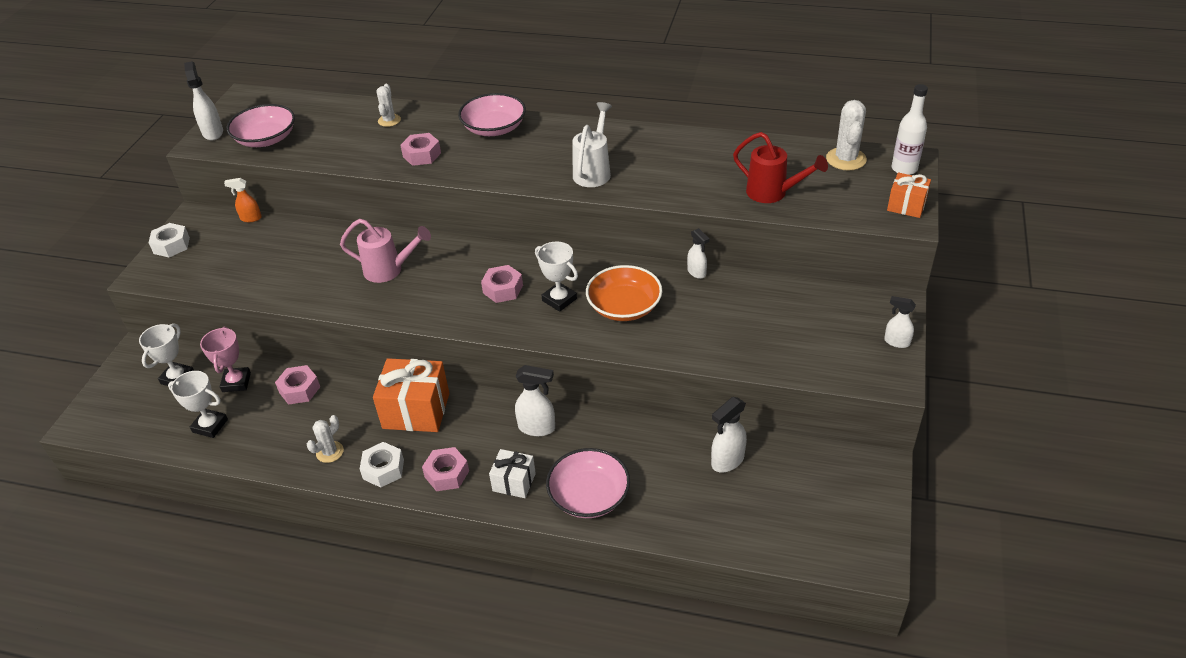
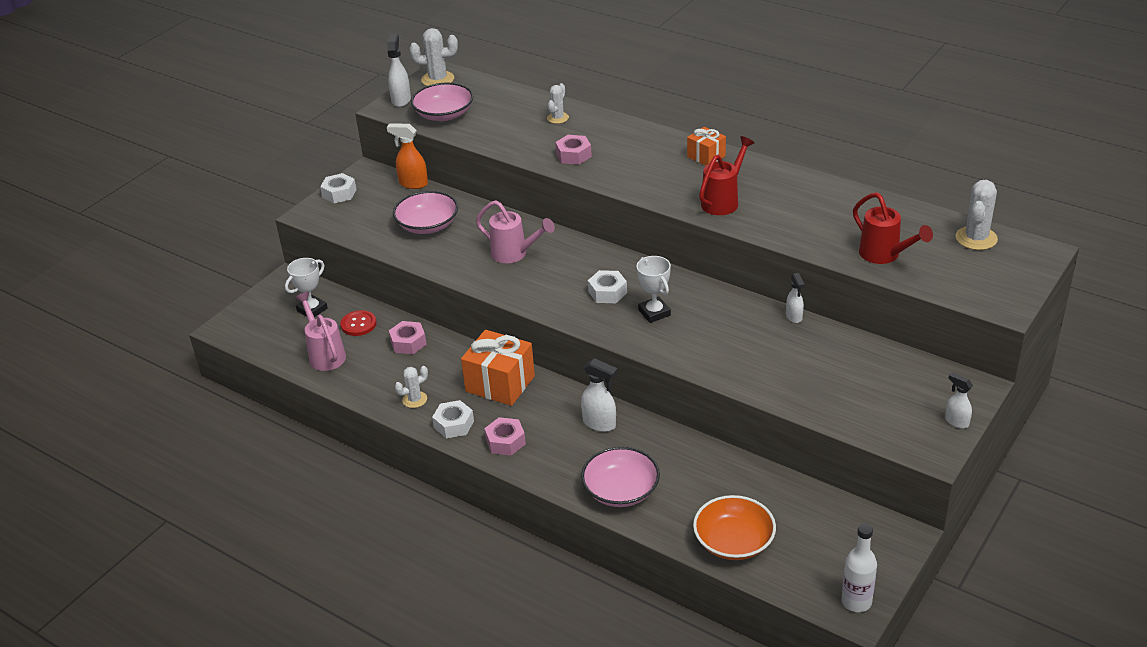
camera: 20 degrees right, 5 degrees down
white trophy [168,371,228,438] -> pink watering can [295,292,346,371]
pink trophy [200,327,251,392] -> red button [340,310,376,336]
orange spray bottle [224,178,262,222] -> orange spray bottle [387,123,428,189], size x1.52
pink bowl [458,93,526,136] -> pink bowl moved to [393,191,458,234]
pink nut [481,265,523,303] -> white nut [588,270,627,303]
white gift [489,449,536,498] -> none
white watering can [572,102,612,187] -> red watering can [699,136,755,215]
orange bowl [586,265,662,321] -> orange bowl moved to [693,495,776,560]
white spray bottle [711,397,747,472] -> none
orange gift [887,173,931,218] -> orange gift moved to [687,127,726,166]
white bottle [892,84,928,175] -> white bottle moved to [841,523,877,612]
none -> white cactus [409,28,458,86]

